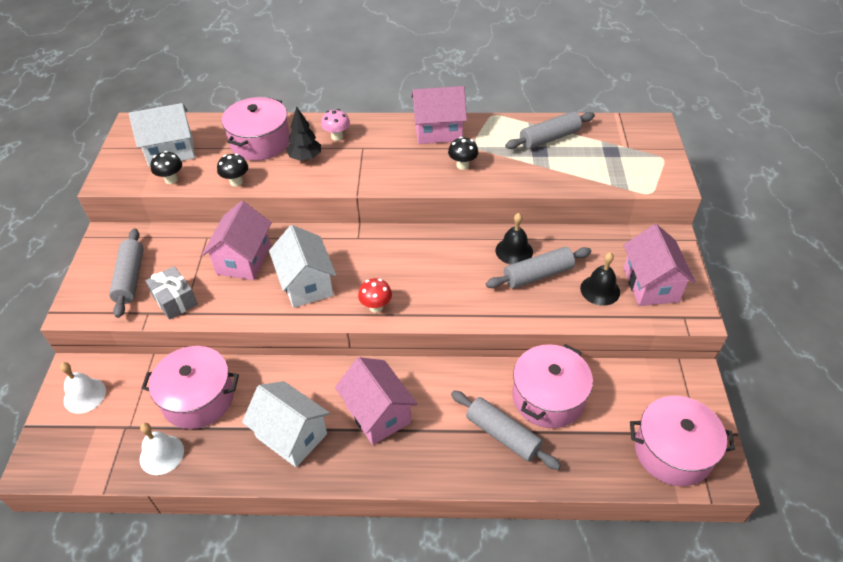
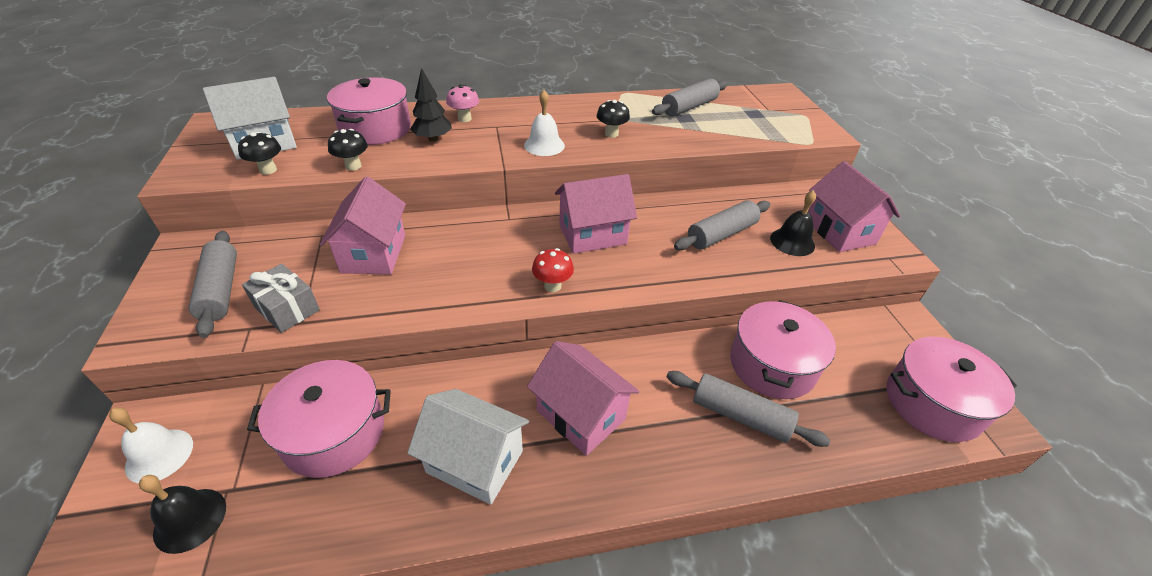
camera: 15 degrees left, 5 degrees down
white bell [140,423,184,475] -> white bell moved to [524,90,565,156]
white house [269,225,336,308] -> none
pink house [411,86,467,144] -> pink house moved to [555,174,637,254]
black bell [496,213,533,265] -> black bell moved to [139,475,226,554]

